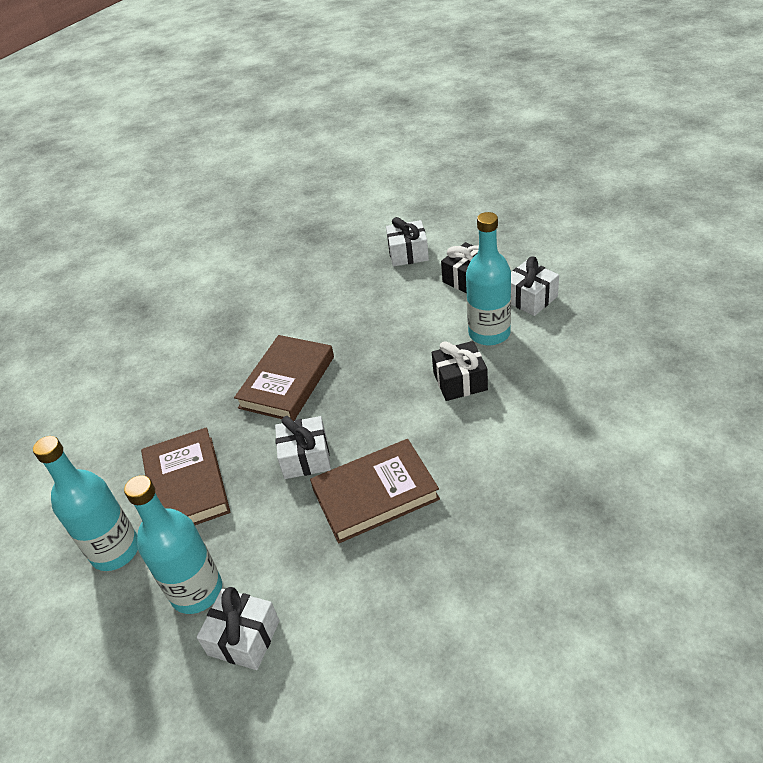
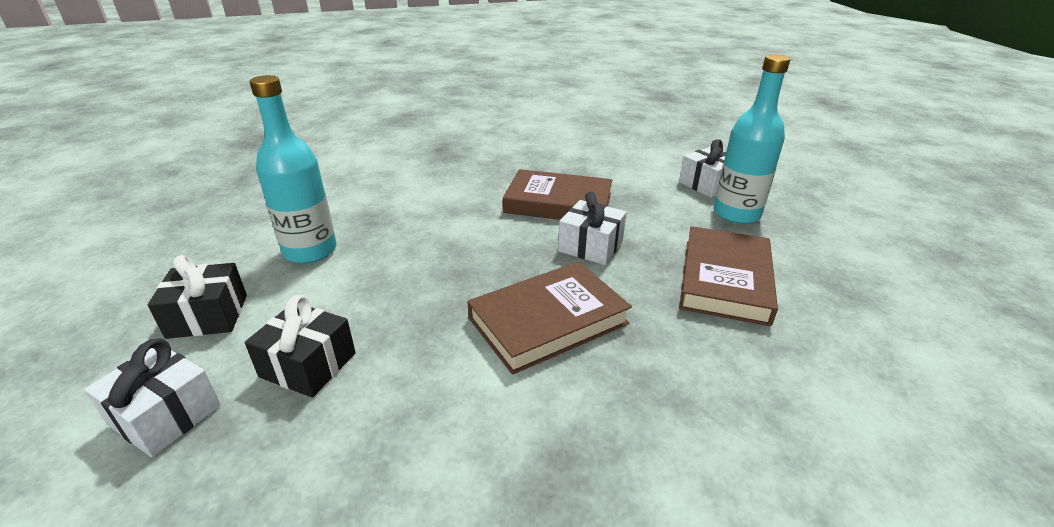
camera: 150 degrees left, 10 degrees down
turquoise bottle [33,436,138,571] -> none
black gift [432,341,488,401] -> black gift moved to [245,295,356,398]
white gift [511,257,559,316] -> none

